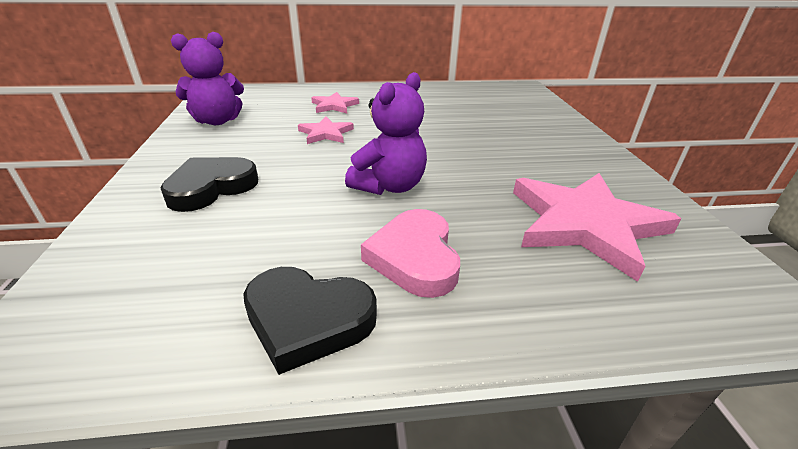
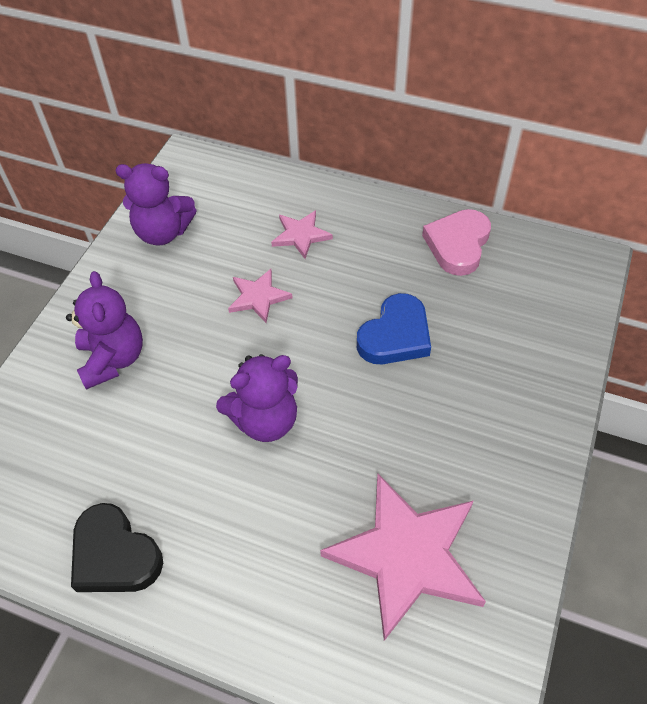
camera: 30 degrees right, 20 degrees up
black heart [160,157,258,212] -> purple teddy bear [66,271,143,390]
pink heart [361,209,460,298] -> pink heart moved to [422,209,491,276]
none -> blue heart [357,293,431,364]

